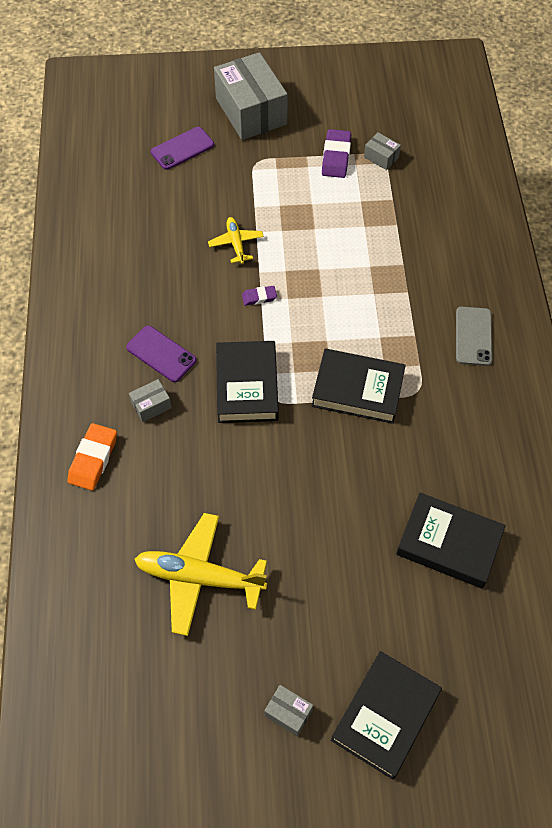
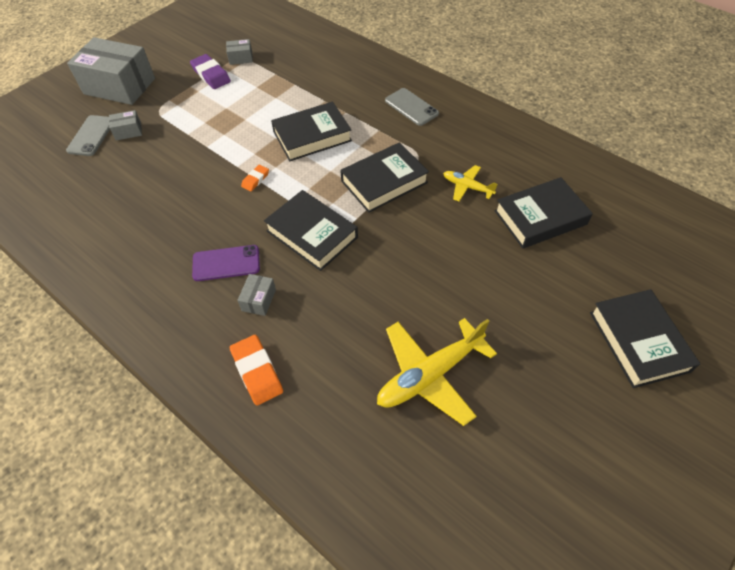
camera: 45 degrees left, 5 degrees down
purple phone [151,127,214,170] -> grey phone [66,115,110,156]
yellow plane [208,217,264,264] -> yellow plane moved to [443,165,498,202]
purple eraser [242,286,277,306] -> orange eraser [241,165,269,192]
grey box [264,685,313,736] -> grey box moved to [109,110,142,140]
none -> black book [271,102,352,161]

